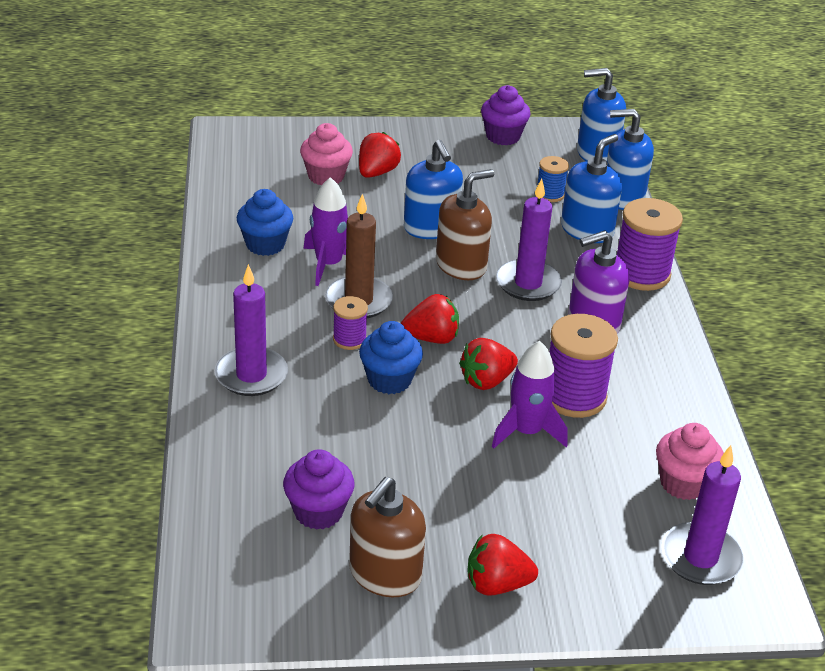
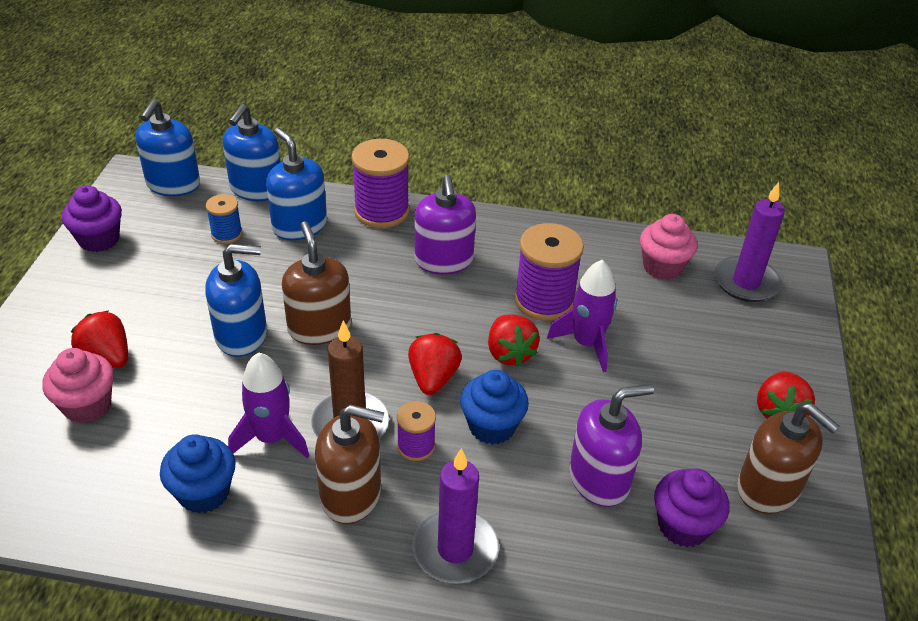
camera: 75 degrees left, 5 degrees up
purple candle [496,179,562,301] -> none
none -> brown soap dispenser [315,404,384,524]
none -> purple soap dispenser [569,384,654,507]

